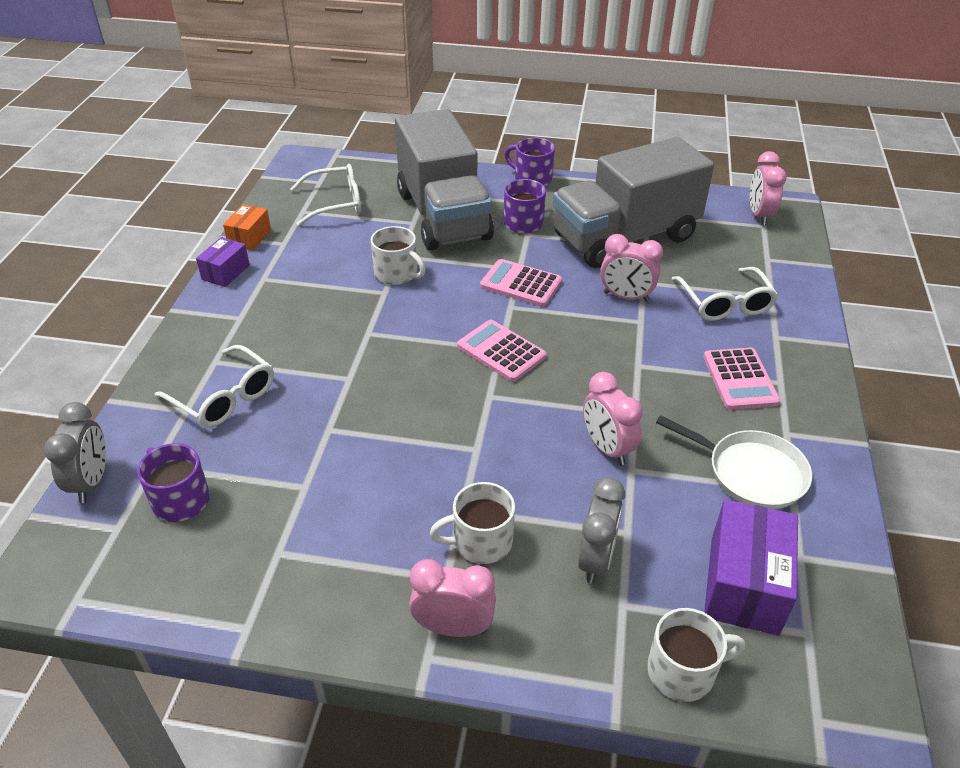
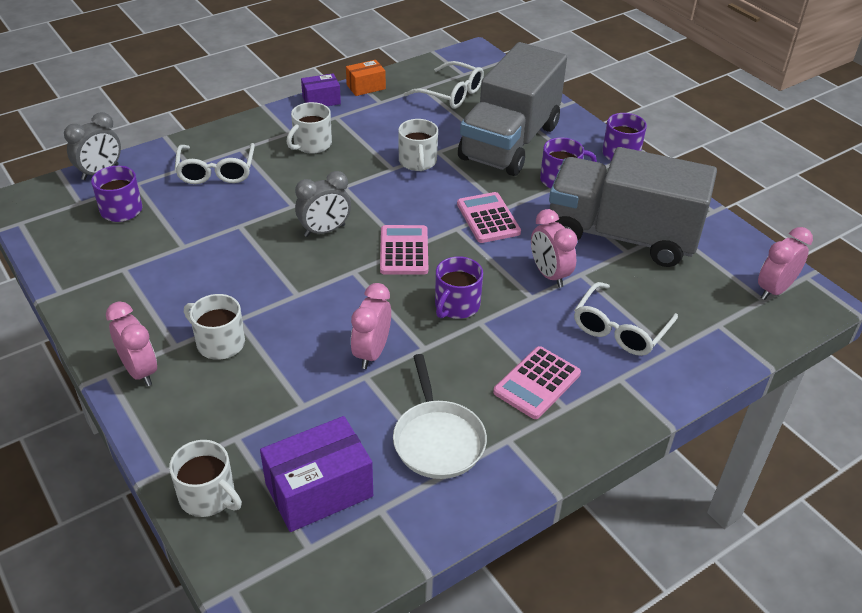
camera: 45 degrees right, 0 degrees up
grey clock [578,477,625,584] -> grey clock moved to [295,171,351,237]
none -> white mug [286,102,332,154]
none -> purple mug [435,256,483,319]

